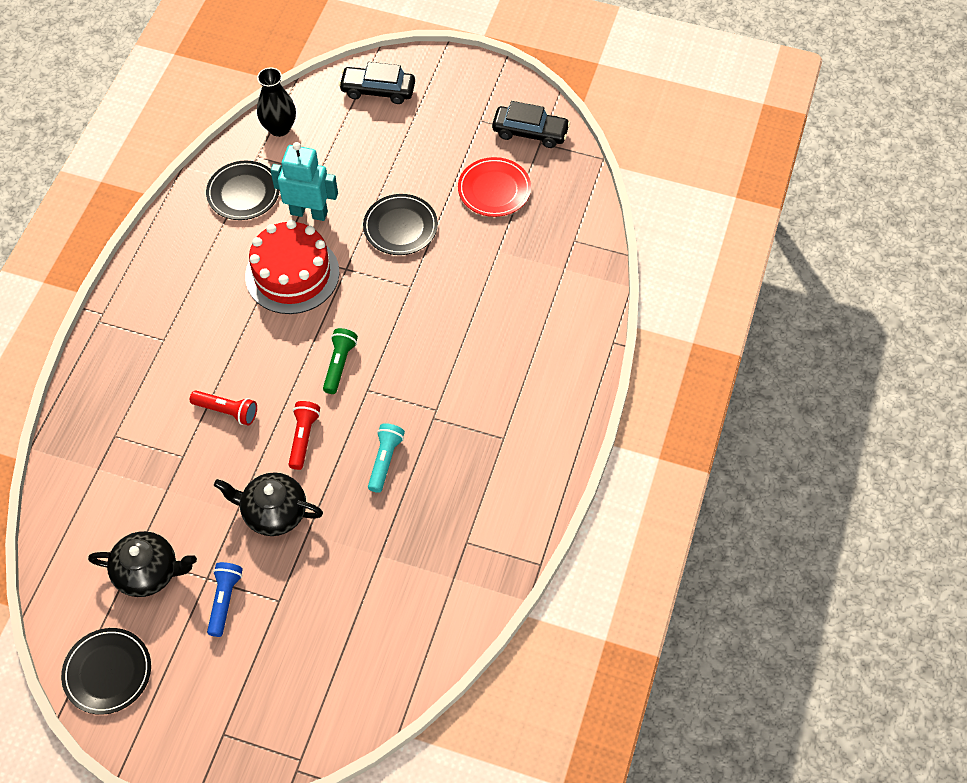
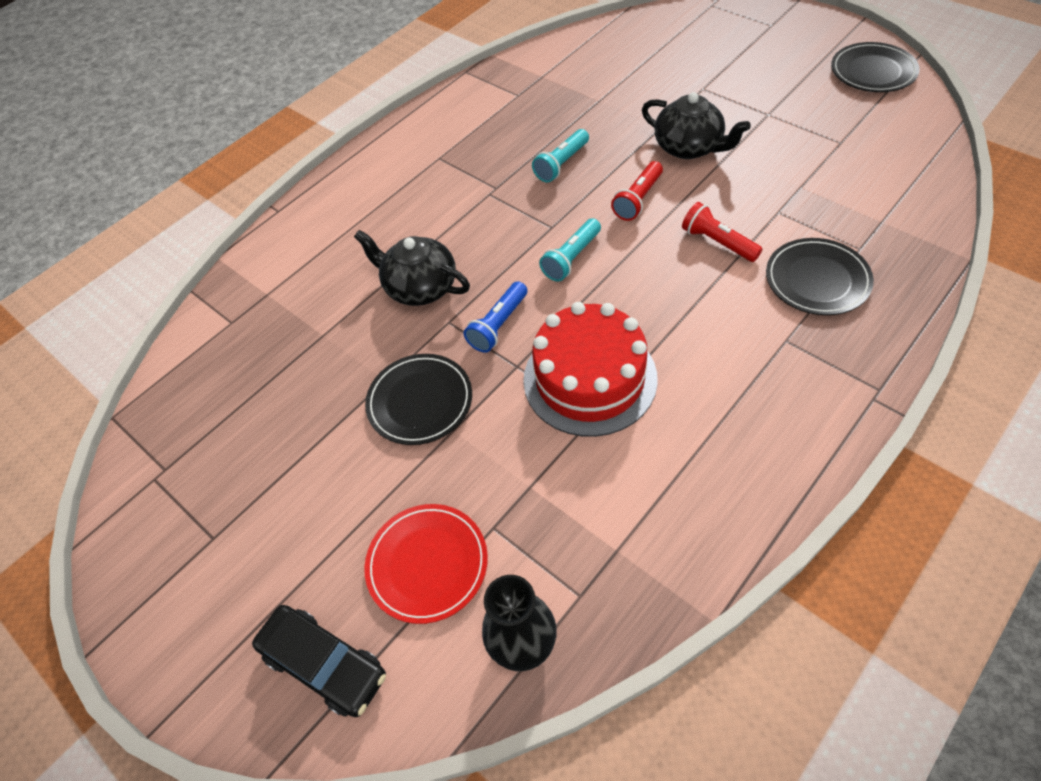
camera: 150 degrees left, 5 degrees down
black teapot [88,531,197,597] -> black teapot moved to [354,230,470,306]
black plate [206,160,280,220] -> black plate moved to [766,238,874,315]
blue flashlight [207,562,243,637] -> blue flashlight moved to [464,281,527,353]
turquoise robot [270,142,338,221] -> none
green flashlight [323,328,358,394] -> turquoise flashlight [539,218,601,282]
red plate [458,157,531,217] -> red plate moved to [364,504,488,624]
black car [492,101,570,148] -> none

